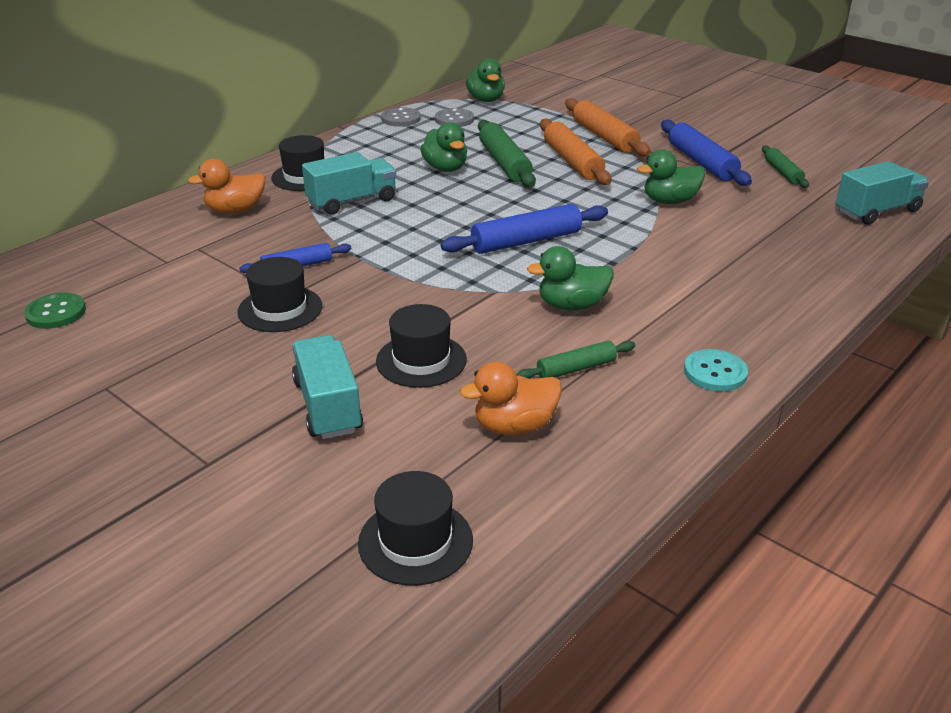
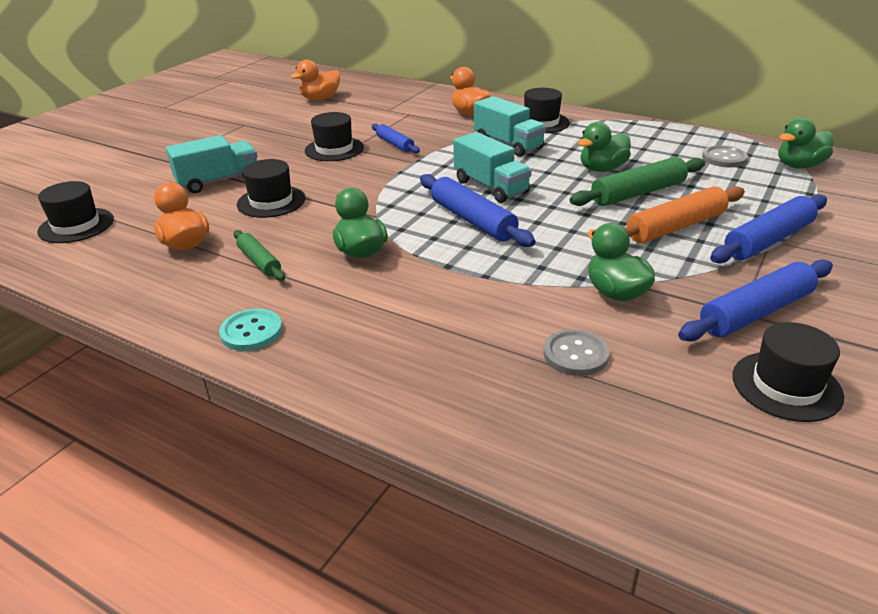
camera: 80 degrees right, 0 degrees up
green button [24,293,86,329] -> orange duck [291,60,340,100]
grey button [381,107,421,127] -> grey button moved to [544,329,610,376]
orange rolling pin [565,98,651,156] -> blue rolling pin [710,194,827,264]
green rolling pin [762,145,809,188] -> black hat [732,322,844,422]
turquoise truck [836,161,929,225] -> turquoise truck moved to [453,132,532,203]

